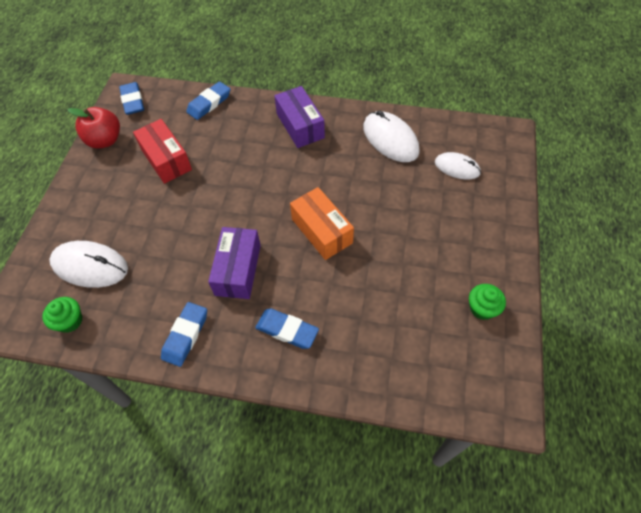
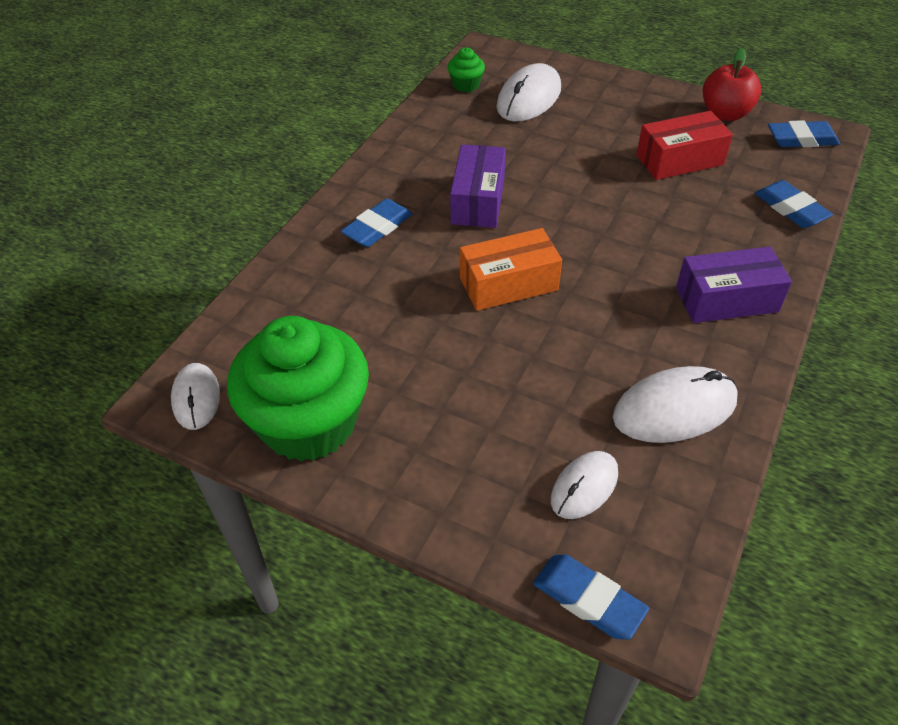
camera: 105 degrees right, 10 degrees down
blue eraser [161,302,207,367] -> blue eraser moved to [533,554,649,640]
purple box [208,227,261,299] -> purple box turned 75 degrees clockwise [450,144,506,228]
green cupcake [469,284,506,320] -> green cupcake [227,316,369,461], size x2.43
none -> white mouse [171,363,220,430]

